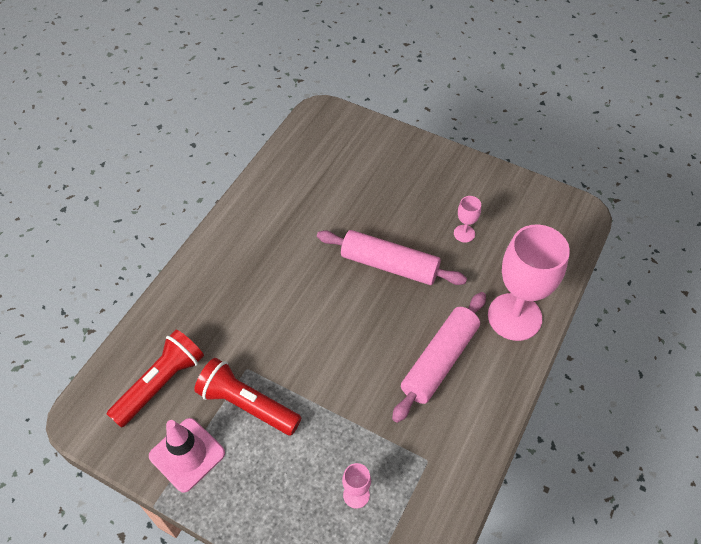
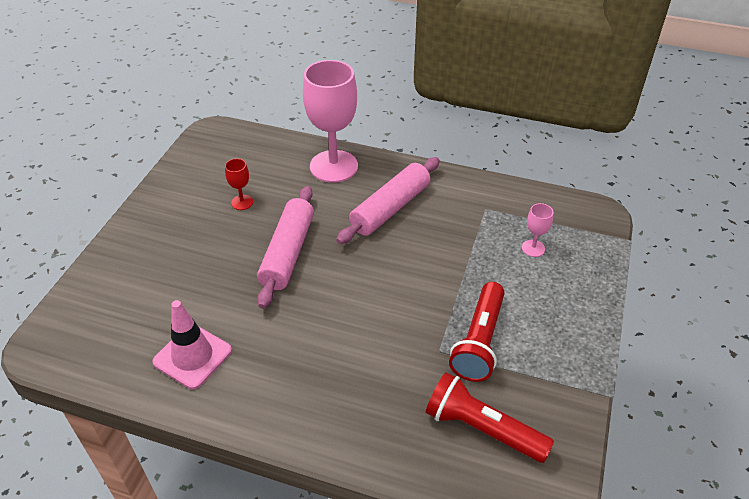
camera: 100 degrees left, 10 degrees down
pink traffic cone [149,418,225,493] -> pink traffic cone moved to [152,300,232,389]
pink rolling pin [392,292,486,423] -> pink rolling pin turned 75 degrees counterclockwise [336,157,440,244]
pink goblet [454,196,481,242] -> red goblet [225,158,253,210]

